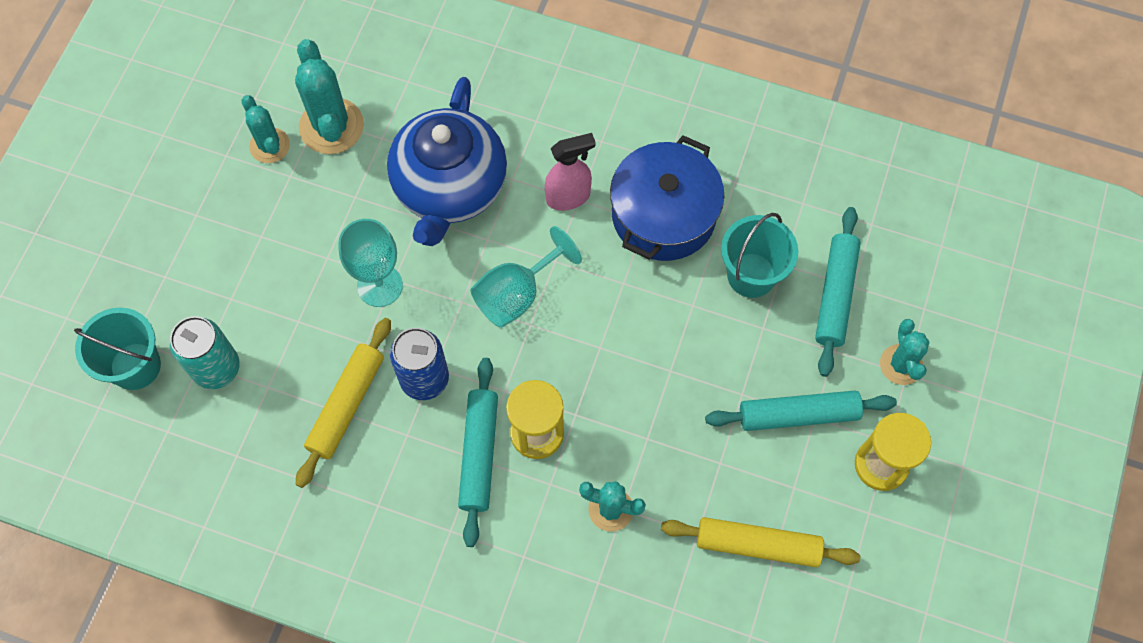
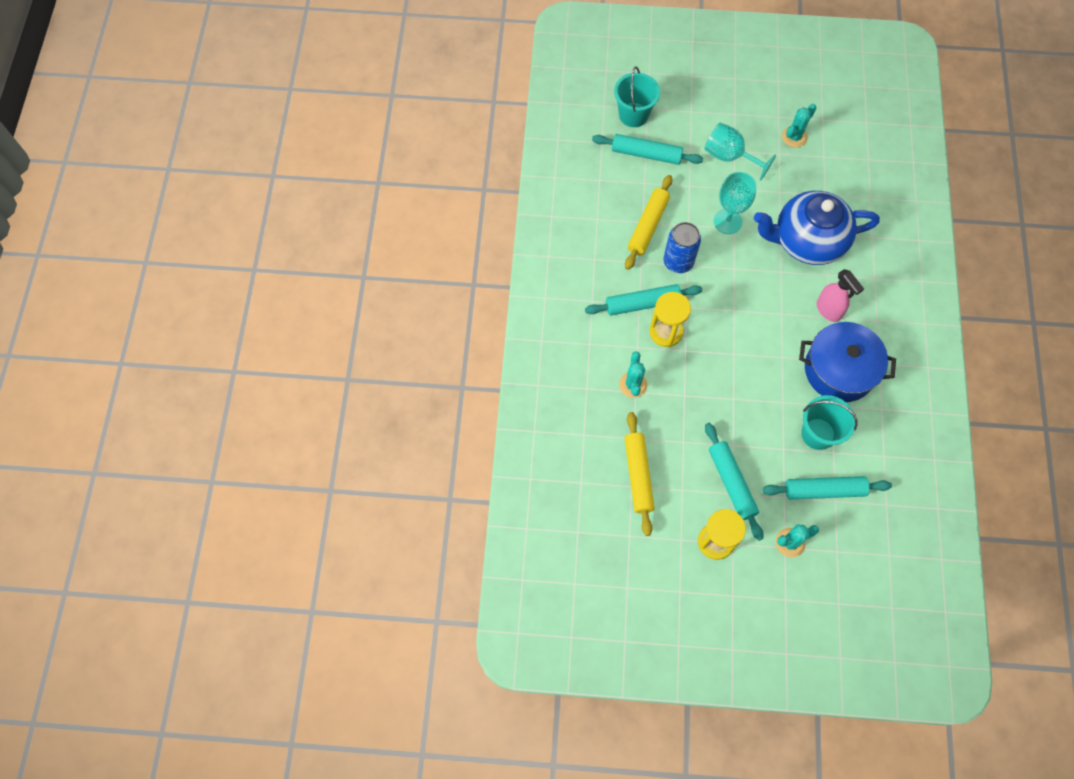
camera: 75 degrees right, 0 degrees up
turquoise can [170,316,240,389] -> turquoise rolling pin [592,134,703,165]
turquoise cactus [295,39,364,154] -> none
yellow rolling pin [296,318,391,488] -> yellow rolling pin turned 75 degrees counterclockwise [625,175,672,270]
turquoise goblet [470,226,582,328] -> turquoise goblet moved to [704,123,776,180]

